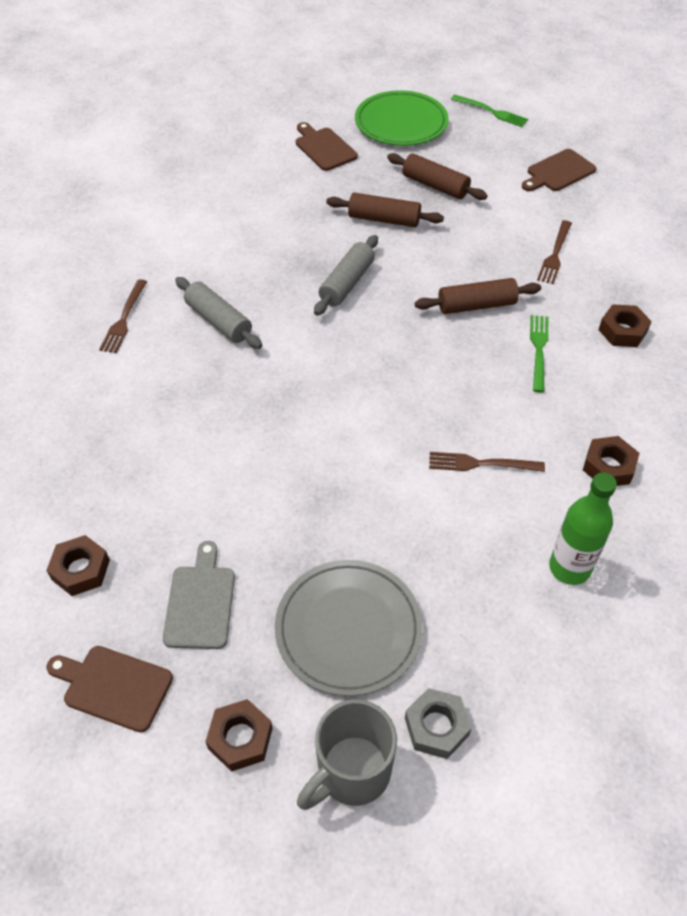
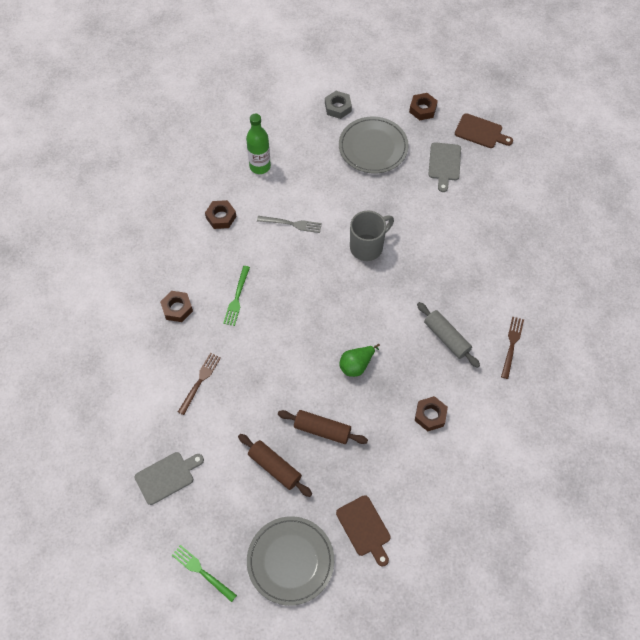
camera: 175 degrees left, 10 degrees up
brown nut [46,535,110,596] -> brown nut moved to [415,396,448,431]
grey mug [297,699,397,810] -> grey mug moved to [350,211,394,261]
grey rolling pin [314,235,378,316] -> green pear [339,344,380,377]
green plate [355,90,449,146] -> grey plate [247,516,334,606]
brown rolling pin [415,278,541,314] -> none
brown fork [429,452,545,472] -> grey fork [257,216,322,233]
brown cutting board [522,149,597,191] -> grey cutting board [134,452,204,505]

